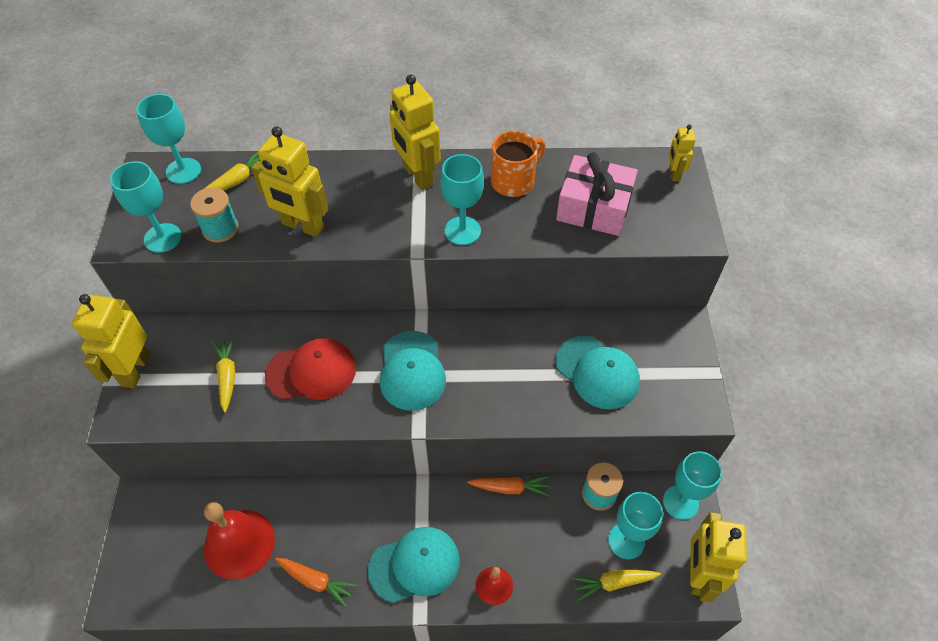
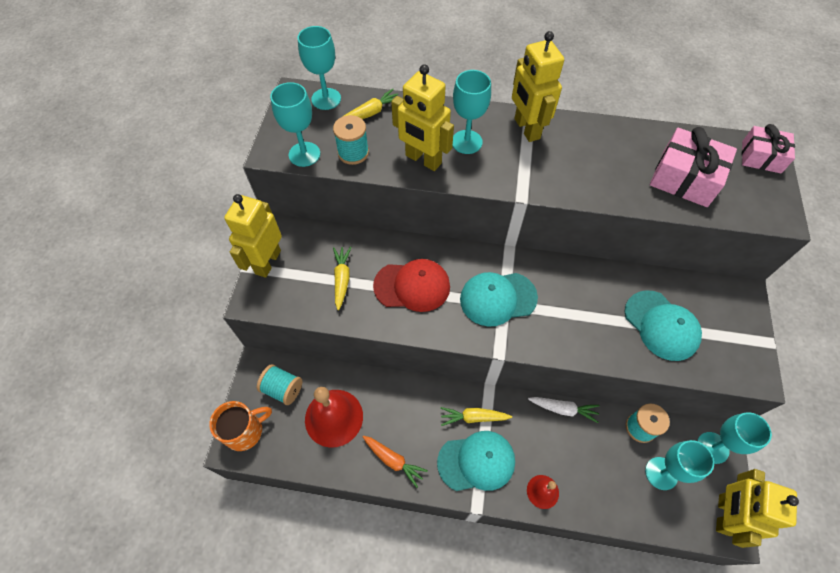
camera: 10 degrees right, 5 degrees up
turquoise cap [380,331,446,411] -> turquoise cap turned 75 degrees clockwise [460,272,538,327]
turquoise goblet [440,154,484,245] -> turquoise goblet moved to [453,70,491,154]
orange carrot [467,476,550,497] -> white carrot [528,397,600,423]
orange mug [491,130,545,197] -> orange mug moved to [209,401,272,451]
yellow carrot [572,570,661,601] -> yellow carrot moved to [441,407,512,426]
yellow robot [669,124,696,181] -> pink gift [742,124,795,173]
none -> turquoise spool [257,364,302,405]

